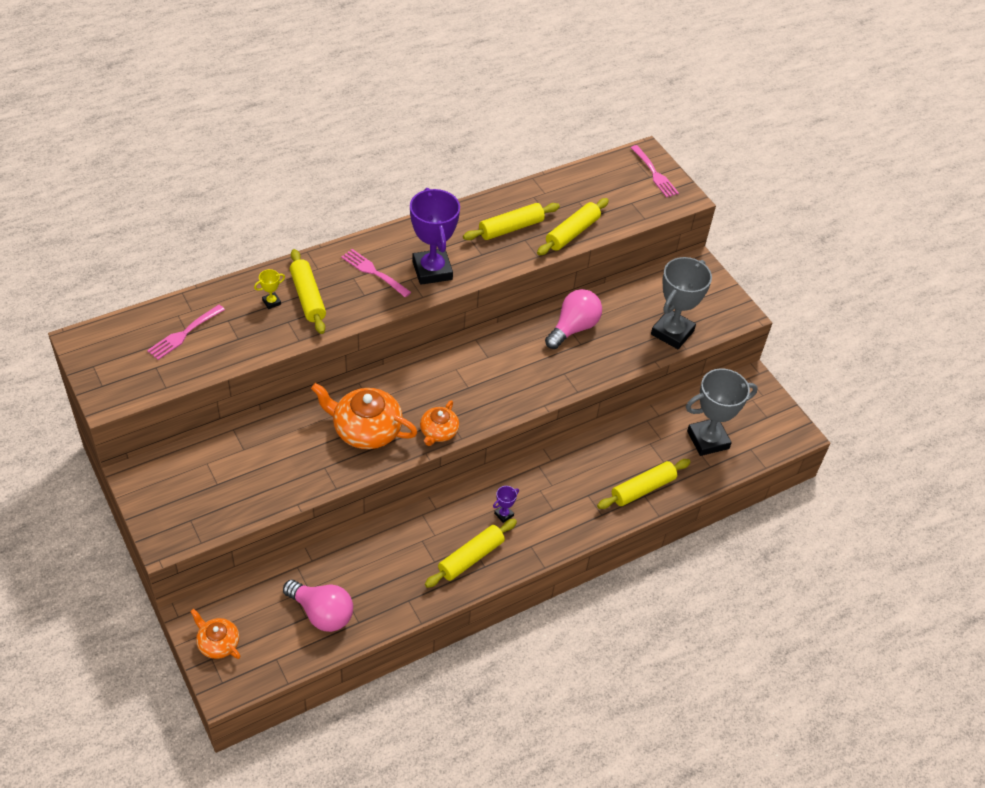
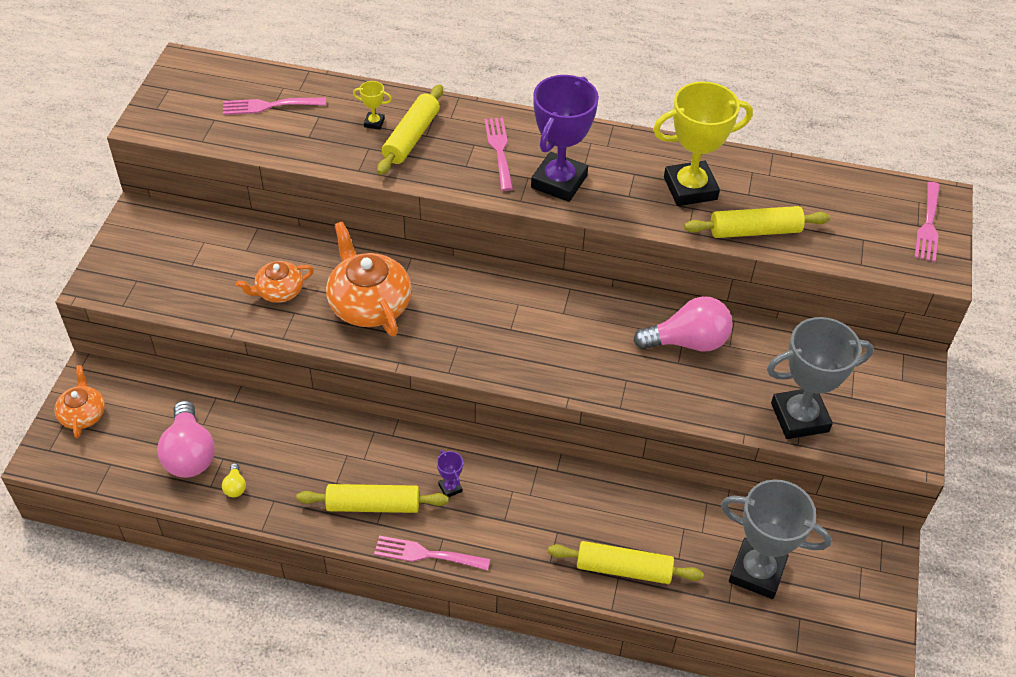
camera: 45 degrees right, 0 degrees up
orange teapot [420,400,459,446] -> orange teapot moved to [236,261,314,303]
yellow rolling pin [463,203,560,240] -> yellow trophy [653,81,753,206]
purple trophy [493,486,519,523] -> purple trophy turned 60 degrees clockwise [437,450,463,498]
none -> yellow light bulb [222,463,246,497]
none -> pink fork [374,536,490,570]

